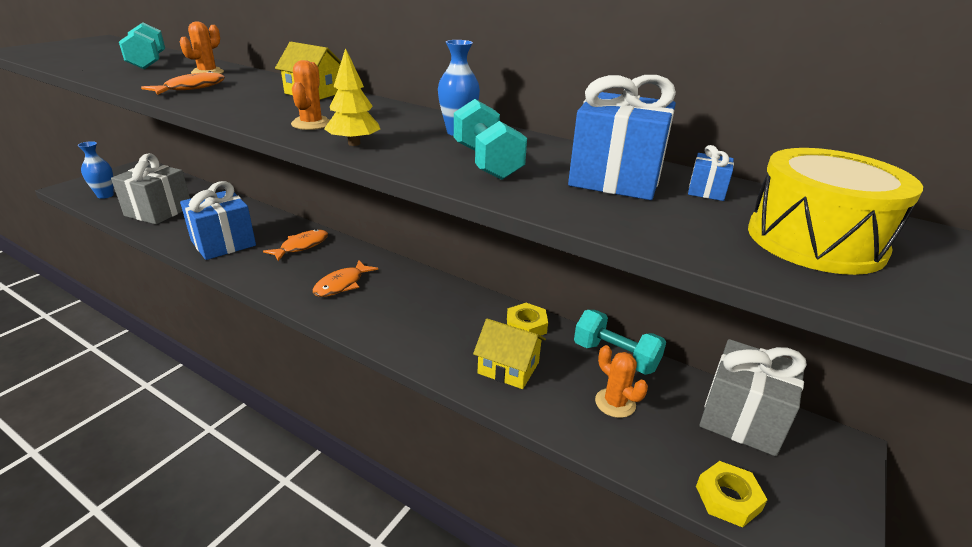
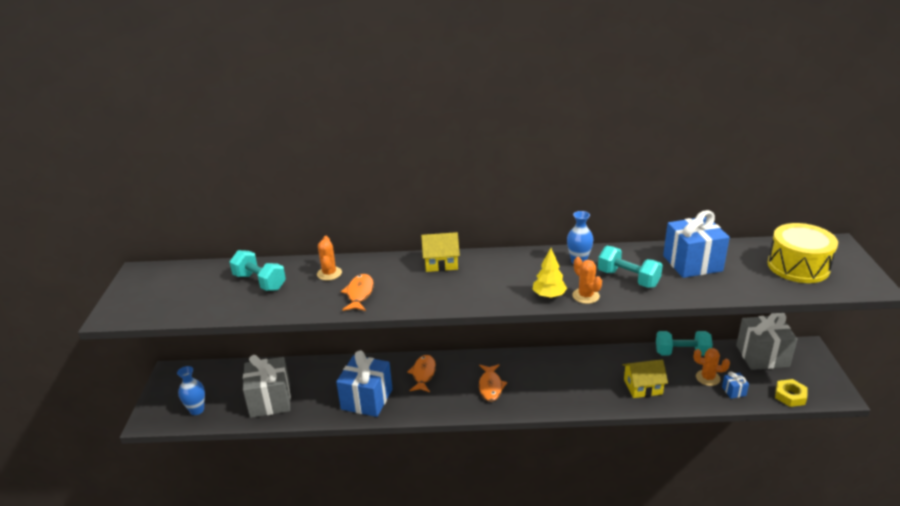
camera: 30 degrees left, 0 degrees up
orange cactus [291,60,330,130] -> orange cactus moved to [573,257,602,304]
yellow nut [507,303,548,336] -> none
blue gift [688,145,734,201] -> blue gift moved to [722,372,749,399]

